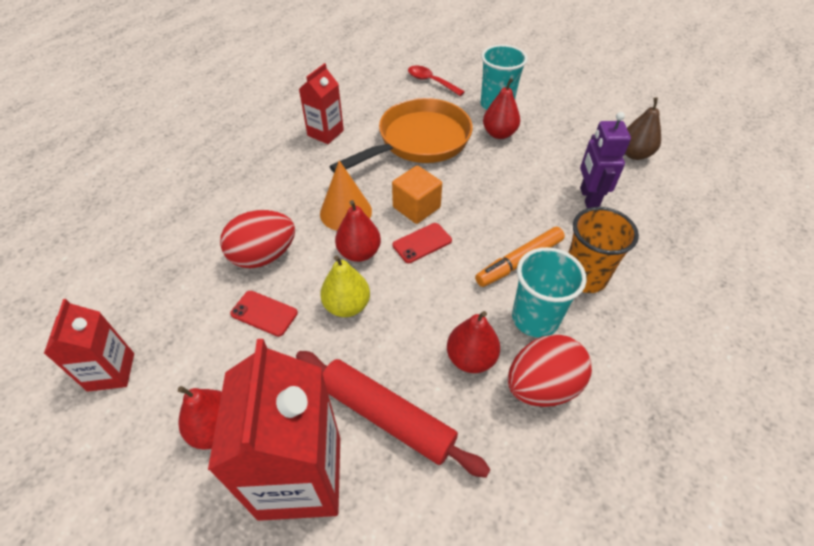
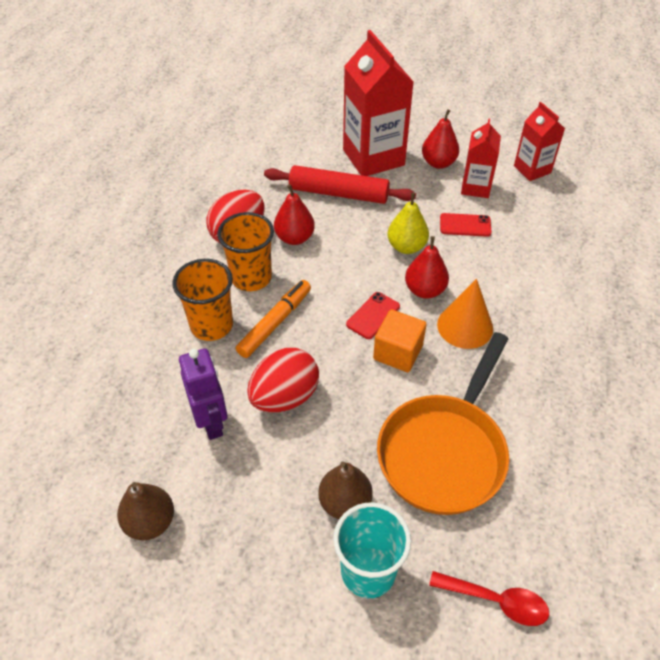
camera: 160 degrees right, 0 degrees up
red egg [220,210,295,268] -> red egg moved to [247,348,319,413]
red carton [299,63,344,144] -> red carton moved to [461,119,501,198]
red pear [483,78,520,139] -> brown pear [318,461,373,519]
turquoise cup [512,247,587,338] -> orange cup [217,212,274,291]

